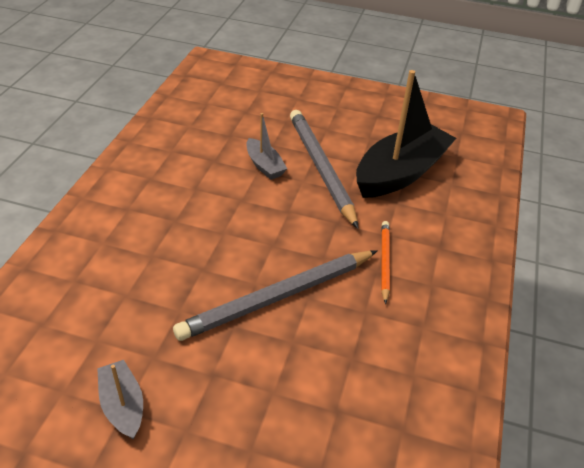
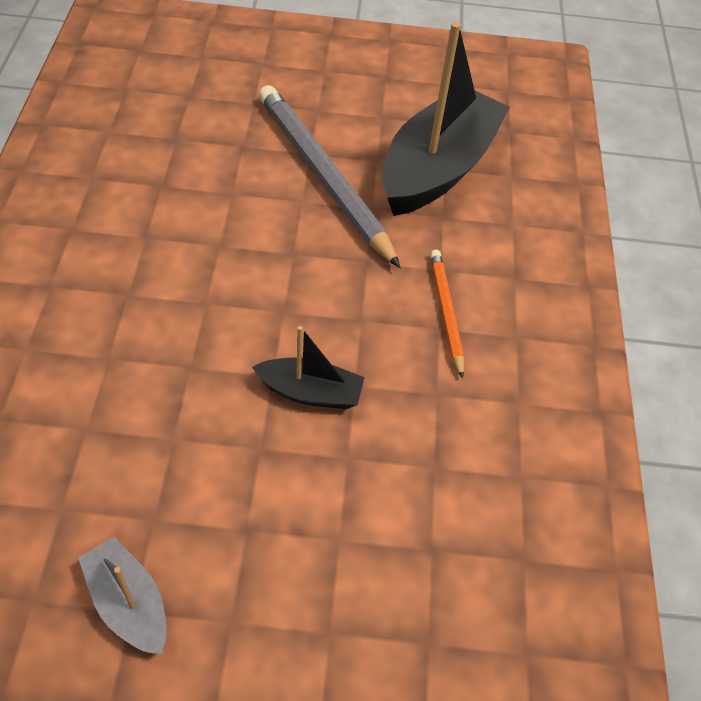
camera: 15 degrees left, 10 degrees up
grey pencil [173,250,378,341] -> black boat [252,326,365,409]
grey boat [246,113,287,180] -> none

